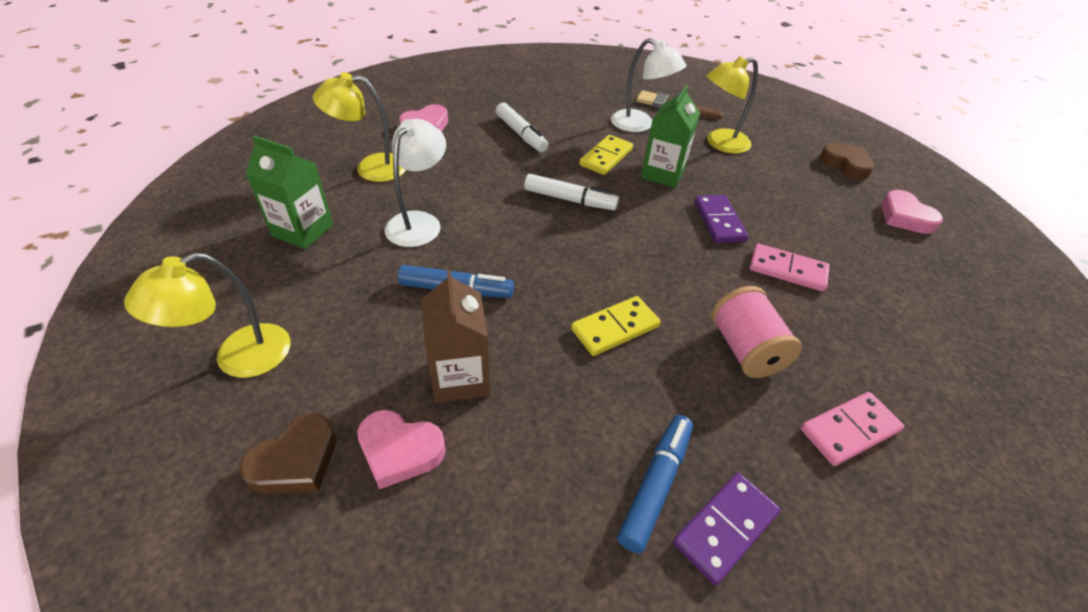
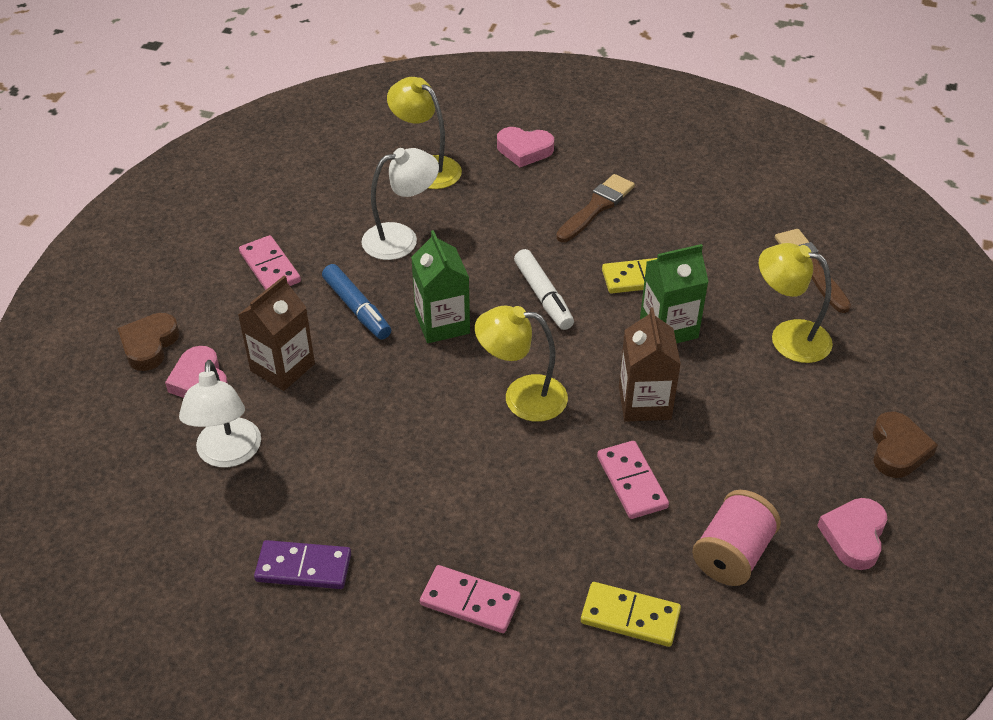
camera: 50 degrees right, 0 degrees up
yellow lamp [124,253,291,378] -> yellow lamp moved to [475,305,568,422]
brown heart [240,413,336,494] -> brown heart turned 105 degrees clockwise [117,313,180,371]
green carton [245,135,333,249] -> green carton moved to [411,230,470,343]
white marker [496,103,549,152] -> brown brush [556,174,635,242]
yellow domino [571,296,661,356] -> yellow domino moved to [581,582,681,647]
white lamp [611,38,686,132] -> white lamp moved to [179,360,261,468]
blue marker [617,415,693,553] -> none
purple domino [694,195,748,243] -> brown carton [619,307,681,422]
pink spool [711,286,802,378] -> pink spool moved to [692,490,781,586]
none -> pink domino [239,235,301,290]

